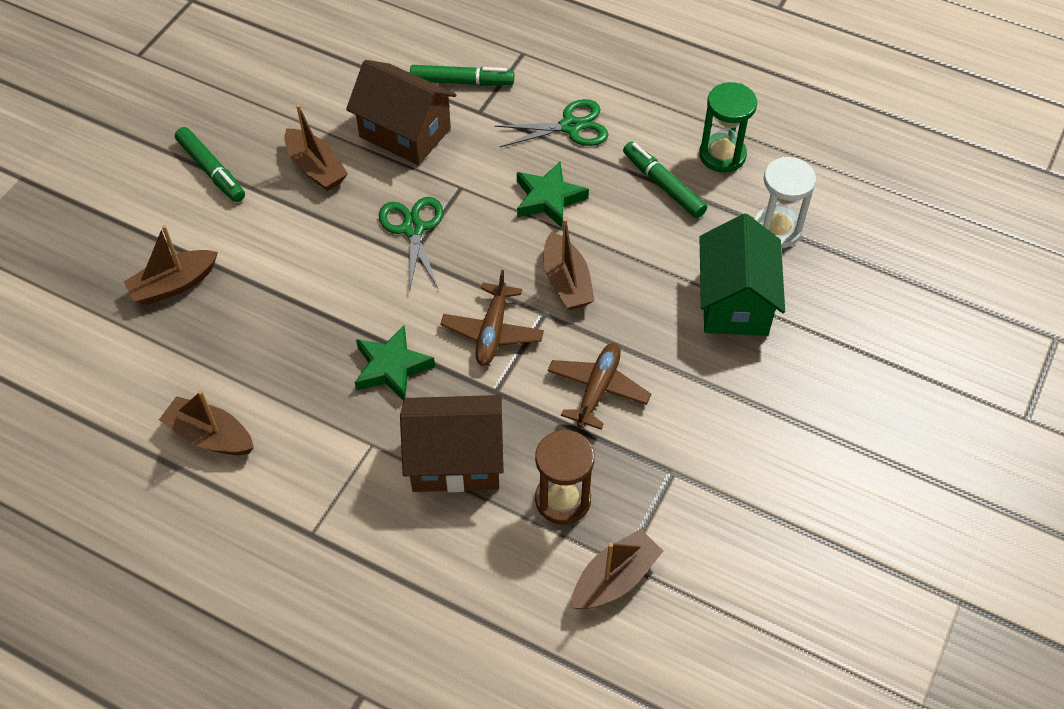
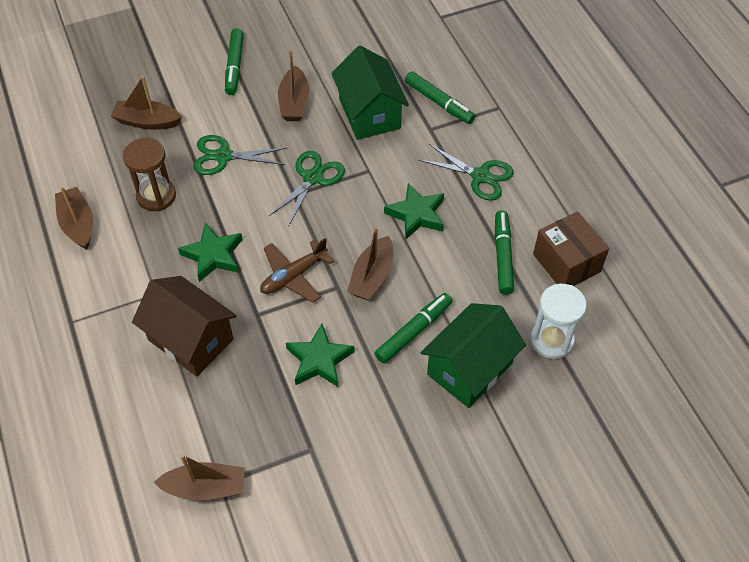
camera: 40 degrees right, 0 degrees up
brown house [346,60,456,165] -> green house [331,46,409,140]
brown hourglass [535,429,595,525] -> brown hourglass moved to [123,138,176,211]
brown plane [547,343,651,430] -> green star [286,324,355,388]
green hourglass [699,82,757,173] -> brown box [533,211,609,286]
none -> green scissors [193,135,287,175]
none -> green marker [375,293,452,364]

